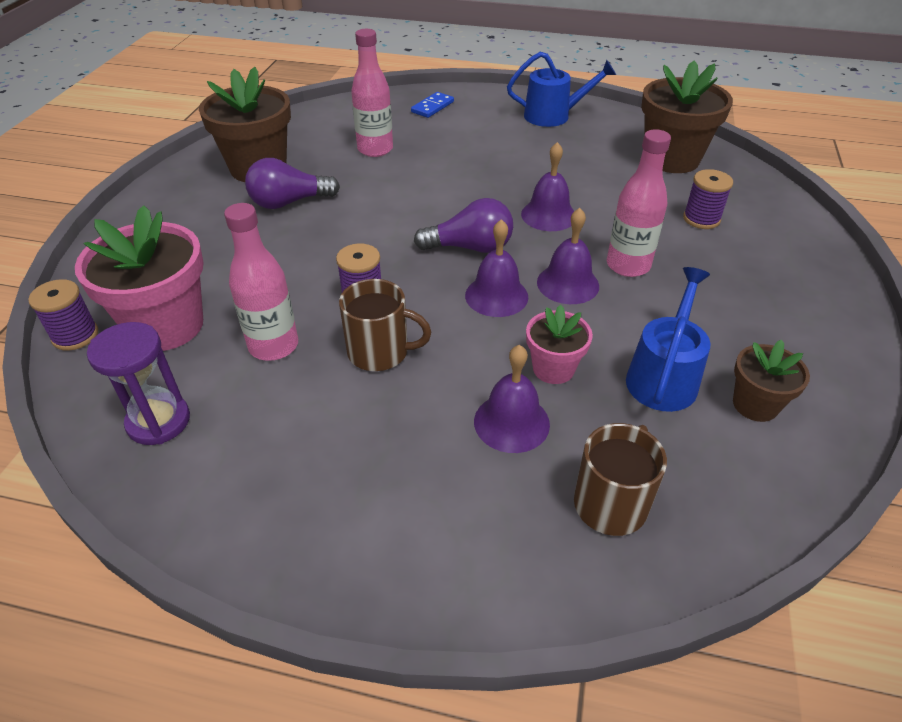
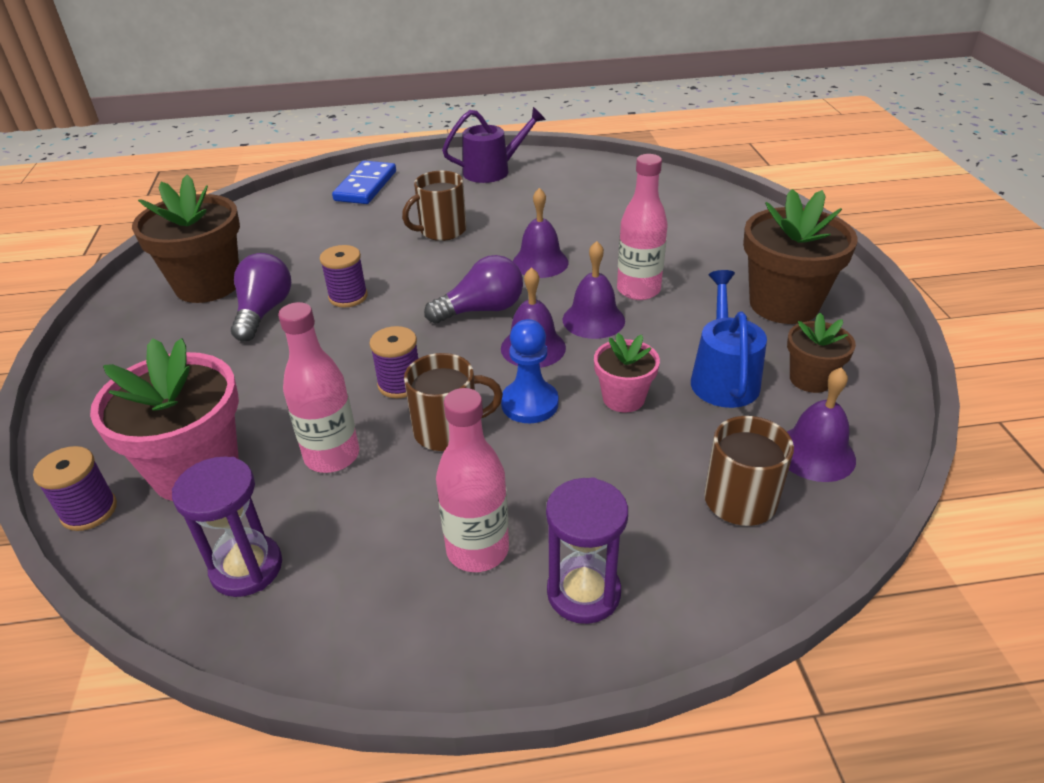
camera: 20 degrees left, 5 degrees down
purple light bulb [245,158,340,209] -> purple light bulb turned 135 degrees clockwise [231,253,291,341]
pink bottle [351,29,393,157] -> pink bottle moved to [436,388,509,572]
blue domino [411,92,454,118] -> blue domino [332,161,396,204], size x1.59
purple bell [474,345,550,453] -> purple bell moved to [787,367,856,482]
blue watering can [507,52,616,127] -> purple watering can [442,107,546,183]
brown flower pot [641,61,733,173] -> brown flower pot moved to [743,189,858,324]
purple spool [683,169,733,229] -> purple spool moved to [320,245,368,308]
none -> brown mug [402,171,466,241]
none -> blue pawn [501,319,559,423]
none -> purple hourglass [546,477,628,624]

